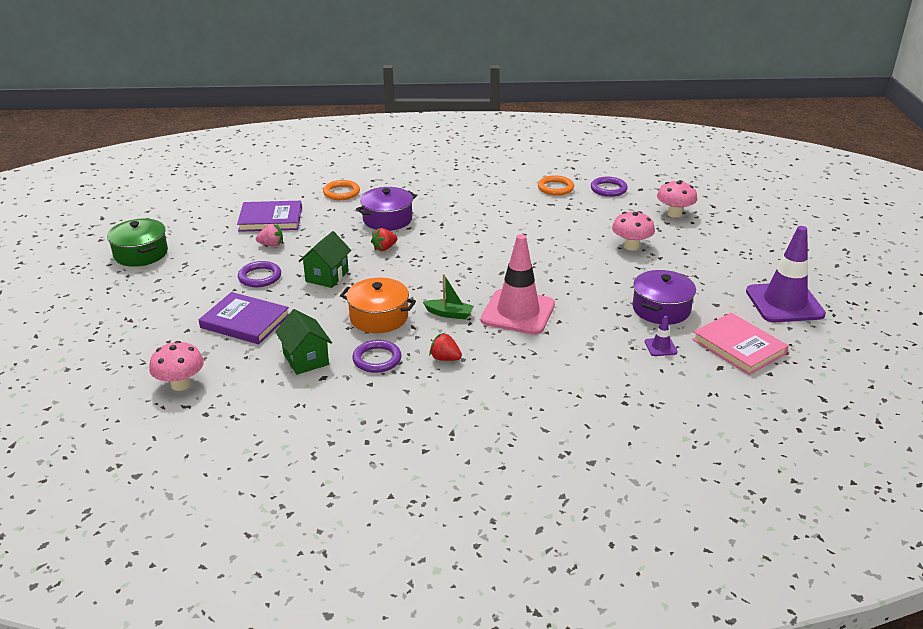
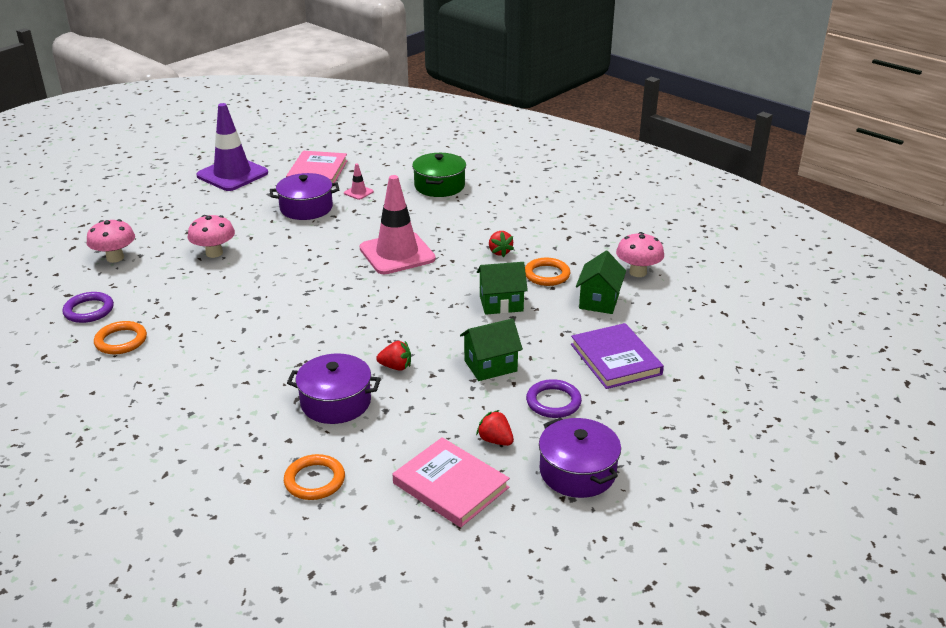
camera: 135 degrees left, 0 degrees up
green pot [107,219,168,267] -> green pot moved to [412,153,466,197]
pink mushroom [149,341,204,391] -> pink mushroom moved to [616,232,664,277]
purple book [237,201,302,232] -> pink book [393,437,510,528]
pink strawberry [256,224,283,247] -> red strawberry [476,410,514,446]
orange pot [340,278,416,333] -> green house [477,262,528,315]
purple ring [352,340,402,373] -> orange ring [525,258,570,286]
green boat [423,274,474,319] -> none
purple traffic cone [645,315,678,356] -> pink traffic cone [344,164,374,200]
none -> purple pot [539,417,621,498]

